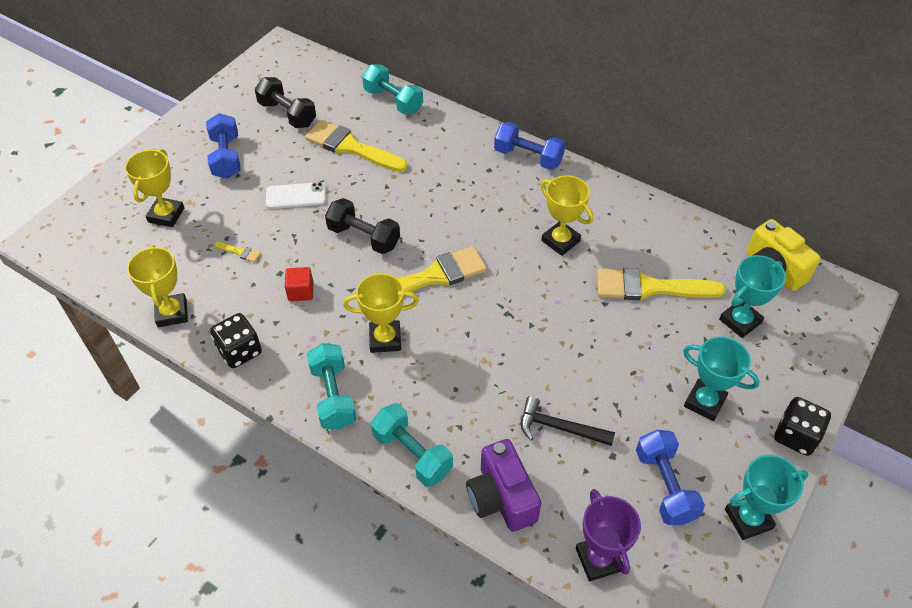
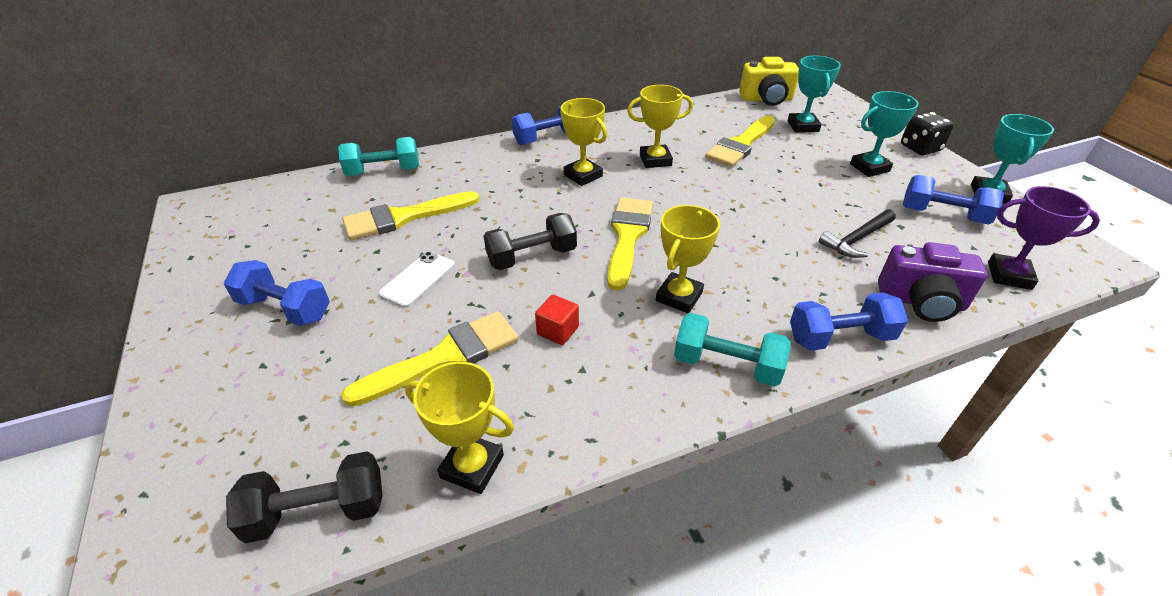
camera: 55 degrees left, 10 degrees down
yellow trophy [125,149,184,227] -> yellow trophy moved to [560,98,607,186]
black dice [210,313,262,368] -> none
yellow brush [215,242,261,262] -> yellow brush [341,311,519,407], size x2.49
black dumbbell [255,77,316,128] -> black dumbbell moved to [226,451,383,544]
turquoise dumbbell [371,403,453,487] -> blue dumbbell [790,292,908,351]

